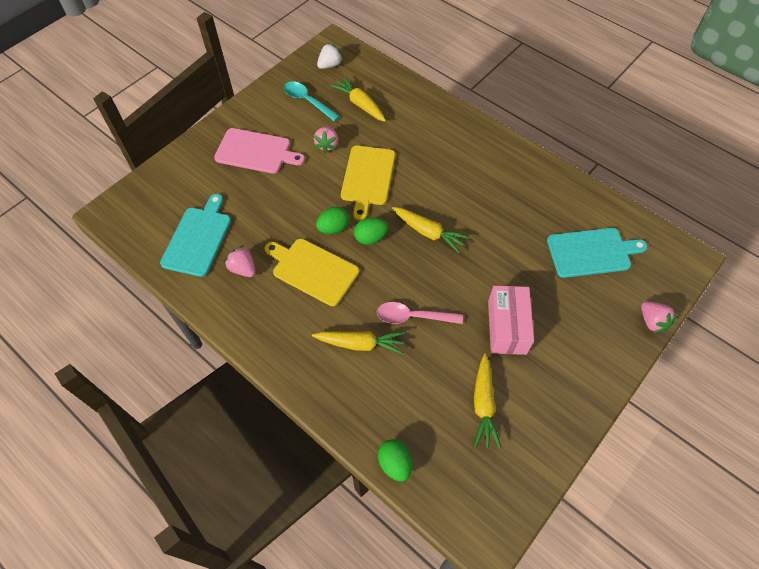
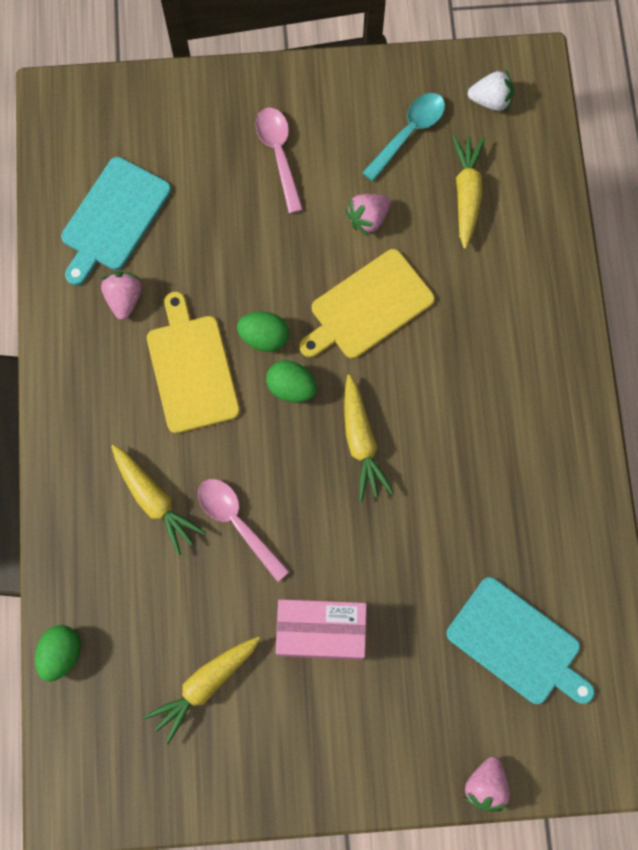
camera: 45 degrees right, 15 degrees up
turquoise cutting board [160,194,231,277] -> turquoise cutting board turned 150 degrees clockwise [61,157,171,286]
pink cutting board [214,128,305,174] -> pink spoon [256,108,303,214]
turquoise spoon [284,81,340,121] -> turquoise spoon turned 45 degrees clockwise [362,93,445,181]
pink box [488,286,534,355] -> pink box turned 45 degrees clockwise [276,599,367,660]

